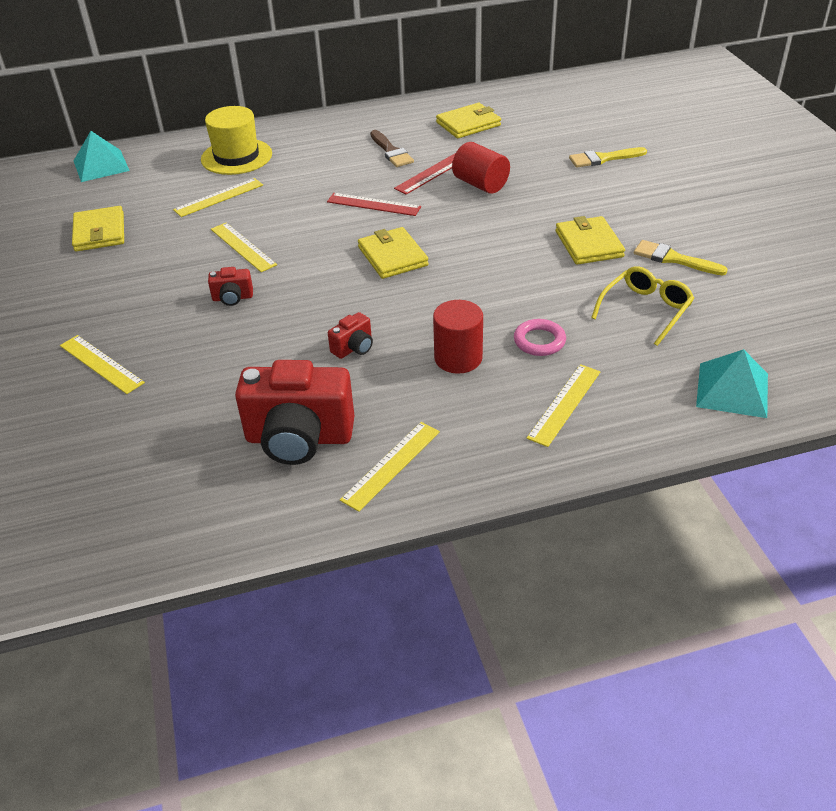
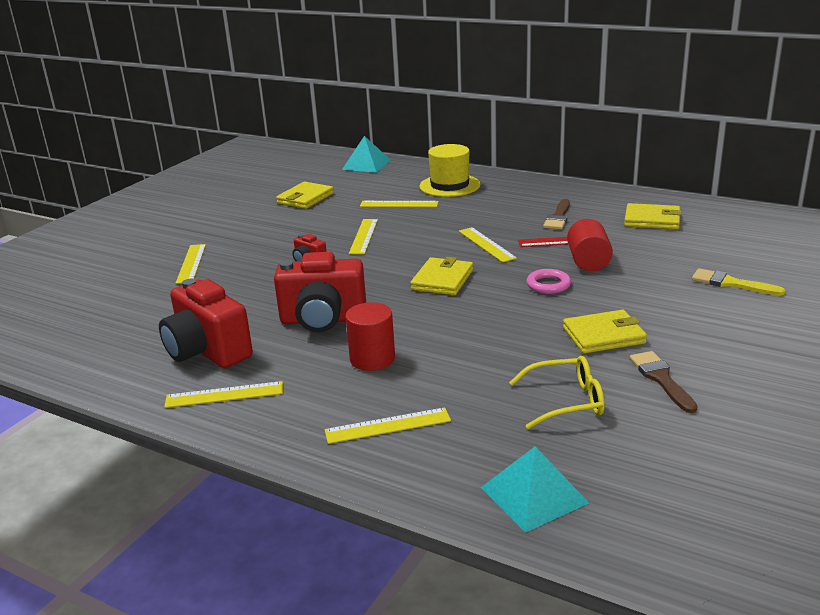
camera: 45 degrees right, 15 degrees down
red ruler [327,193,421,216] -> yellow ruler [459,227,517,262]
red camera [328,312,373,359] -> red camera [274,252,366,332], size x2.22
pink ring [514,319,566,356] -> pink ring moved to [527,269,571,294]
yellow wallet [556,216,625,265] -> yellow wallet turned 45 degrees clockwise [563,310,647,354]
yellow brush [634,240,728,276] -> brown brush [629,351,698,413]

